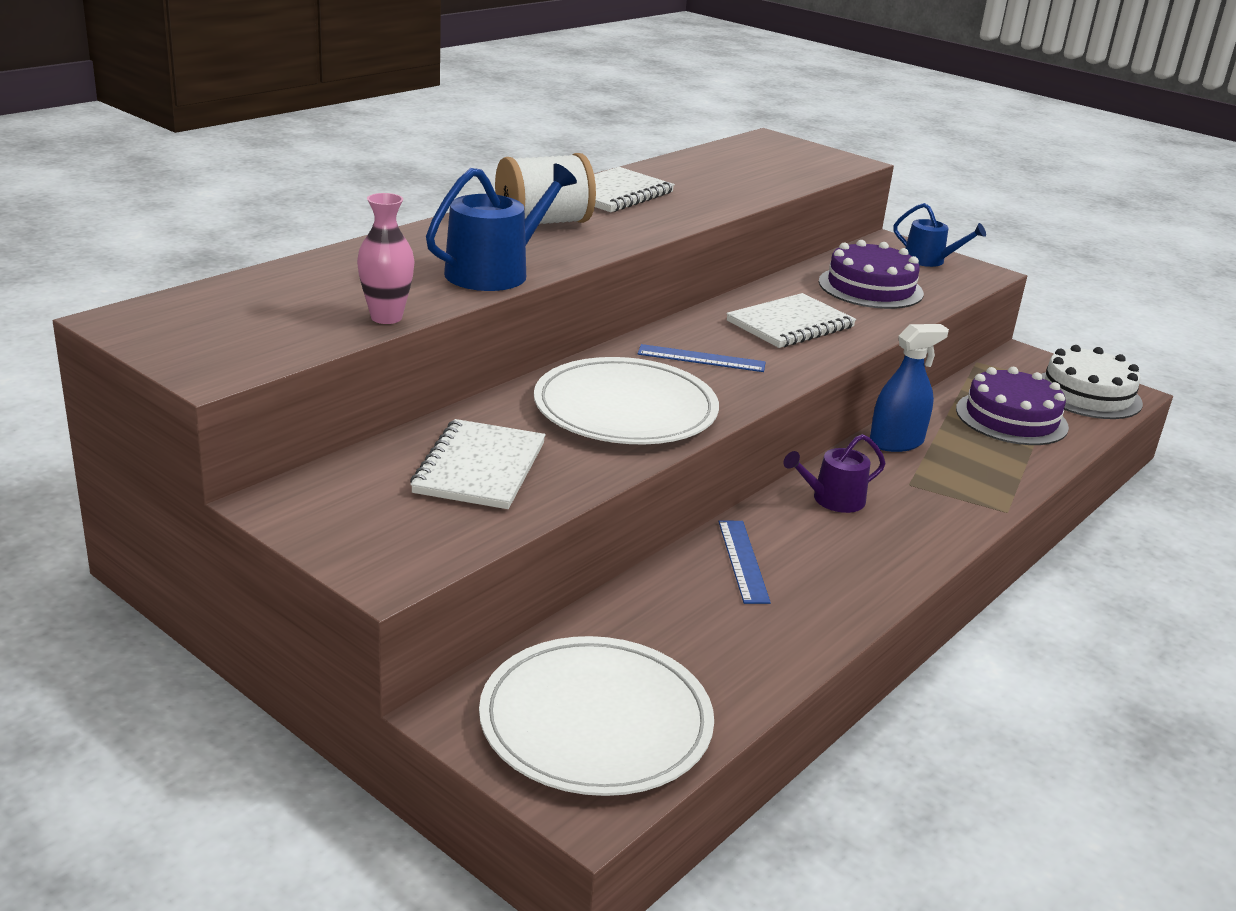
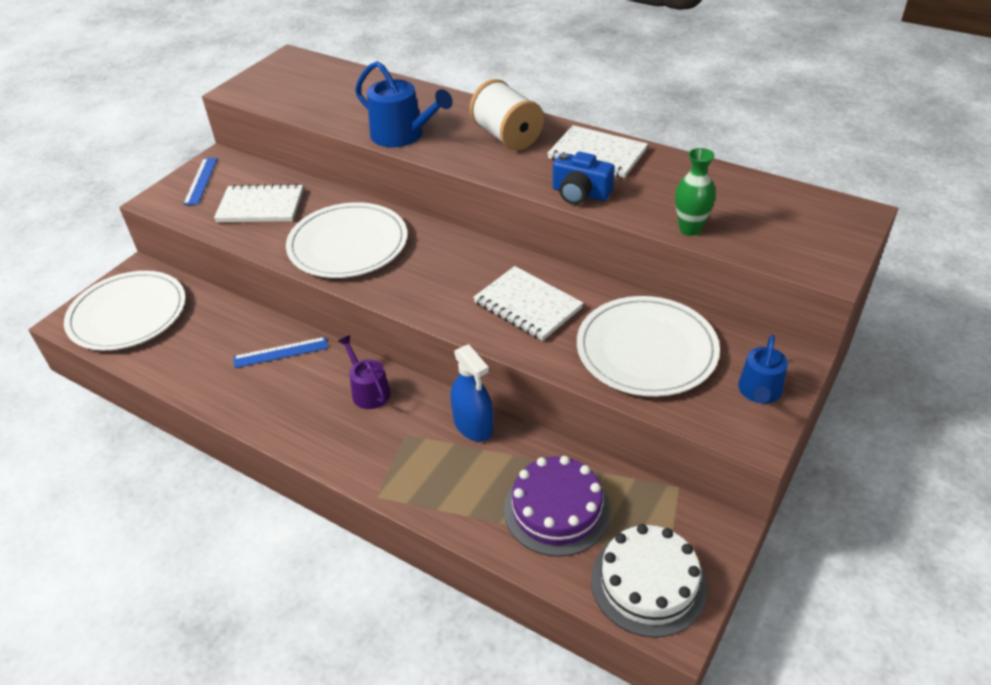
camera: 85 degrees right, 15 degrees up
pink vase [357,193,414,324] -> none
blue ruler [638,344,766,372] -> blue ruler moved to [183,158,218,205]
purple cake [819,240,924,309] -> white plate [577,296,720,397]
none -> blue camera [553,152,615,205]
none -> green vase [675,148,716,236]

